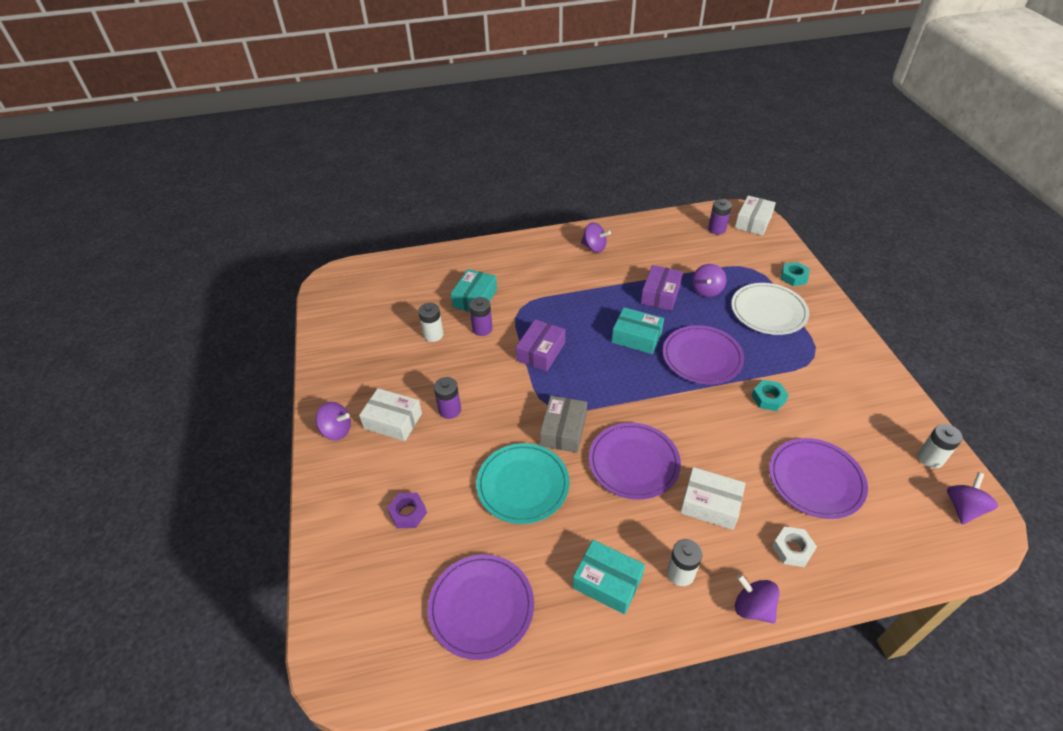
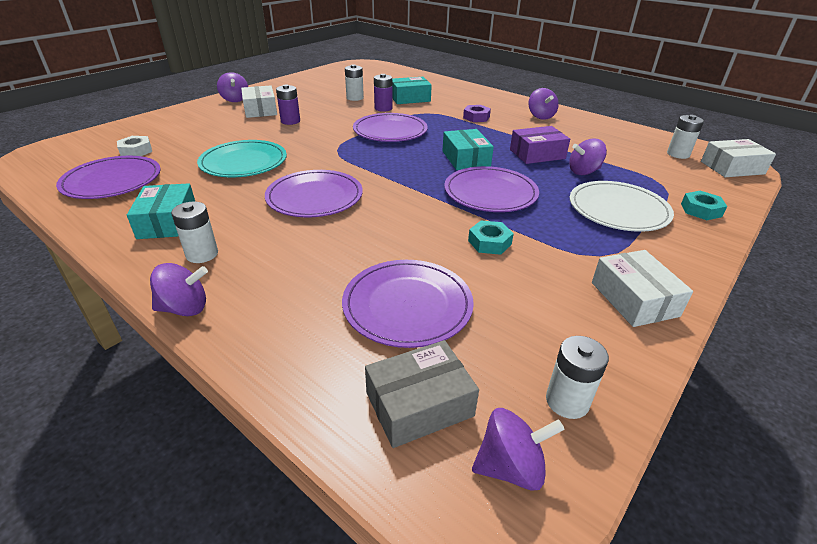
camera: 50 degrees right, 10 degrees down
purple nut [387,493,427,528] -> purple nut moved to [463,105,491,122]
purple box [516,319,565,371] -> purple plate [353,113,428,142]
grey box [540,396,587,453] -> grey box moved to [365,340,479,448]
white box [680,467,746,530] -> white box moved to [592,250,693,327]
purple battery [708,199,732,235] -> white battery [667,115,704,159]
purple spinning top [735,574,779,624] -> purple spinning top turned 75 degrees clockwise [150,263,208,316]
white nut [772,526,817,567] -> white nut moved to [117,136,152,156]

